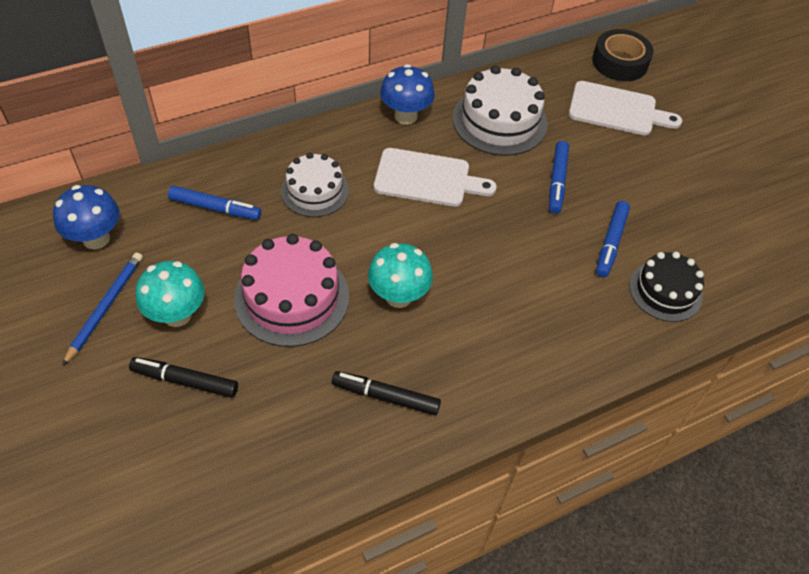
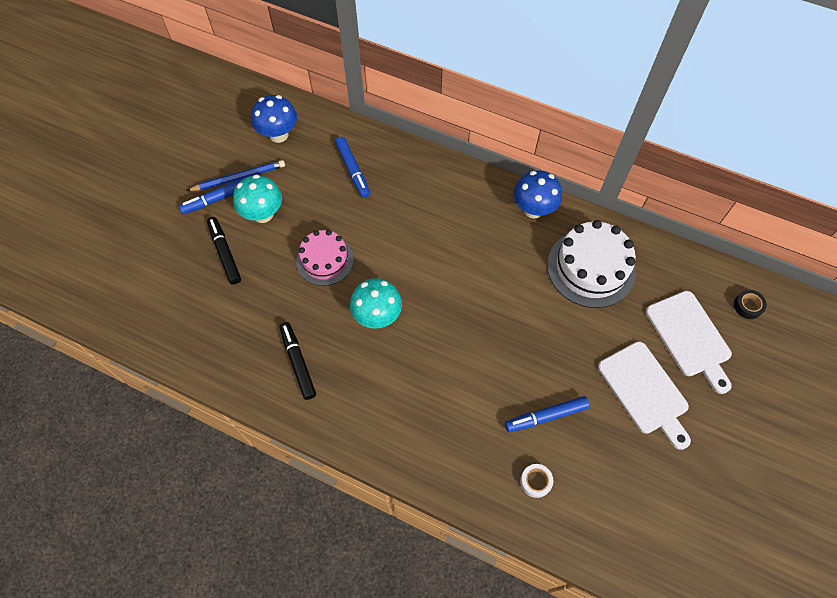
camera: 55 degrees right, 10 degrees up
pink cake [234,234,349,347] -> pink cake [296,230,354,286], size x0.66
white cake [281,153,349,217] -> none
white cutting board [374,148,497,207] -> white cutting board moved to [598,341,691,450]
blue marker [549,141,569,214] -> blue marker moved to [179,176,249,214]
black tape [592,29,653,81] -> black tape [734,290,767,319], size x0.50
black cake [630,252,704,322] -> white tape [520,464,554,498]

